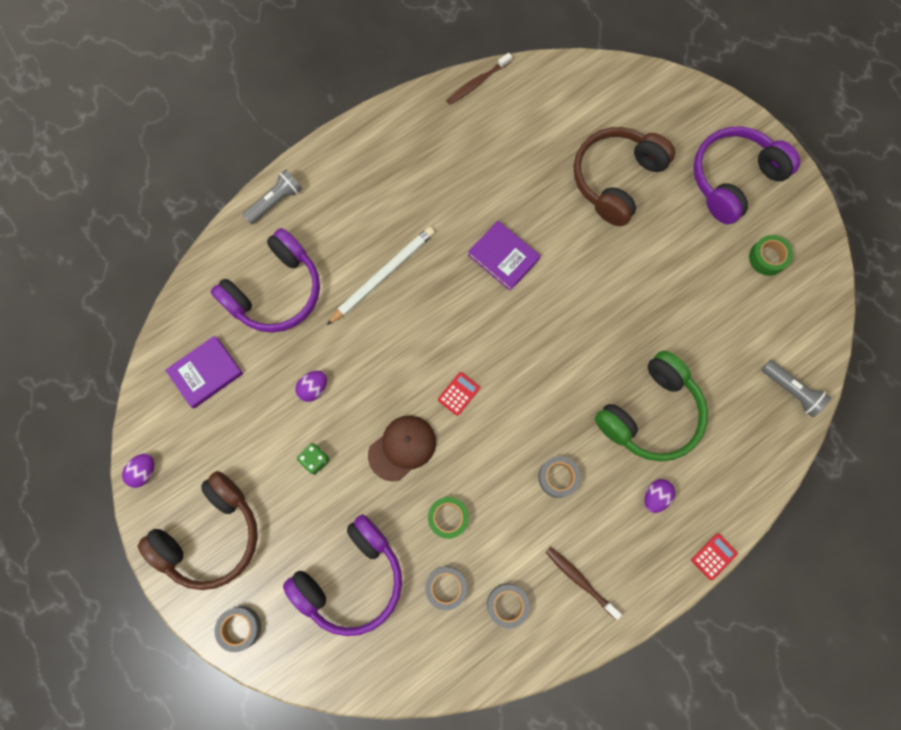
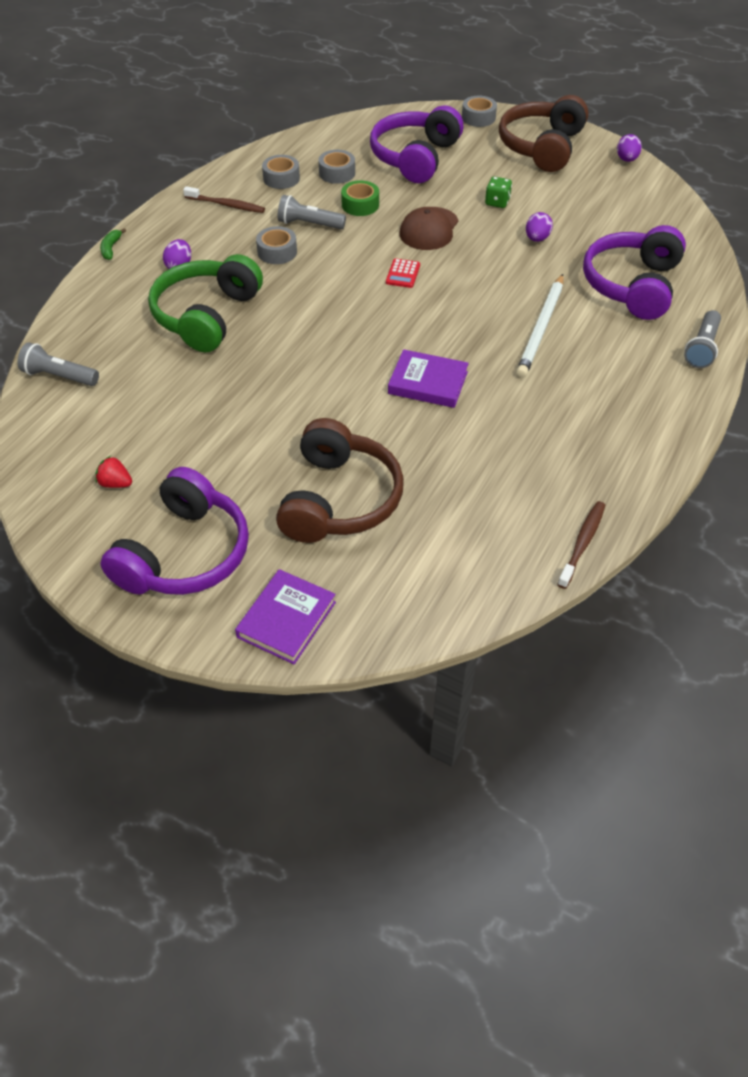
camera: 155 degrees right, 25 degrees down
purple book [165,336,243,409] -> purple book moved to [235,569,336,664]
red calculator [691,533,738,580] -> green banana [100,228,126,260]
green tape [749,235,793,276] -> red strawberry [95,456,132,488]
none -> grey flashlight [278,195,346,229]

